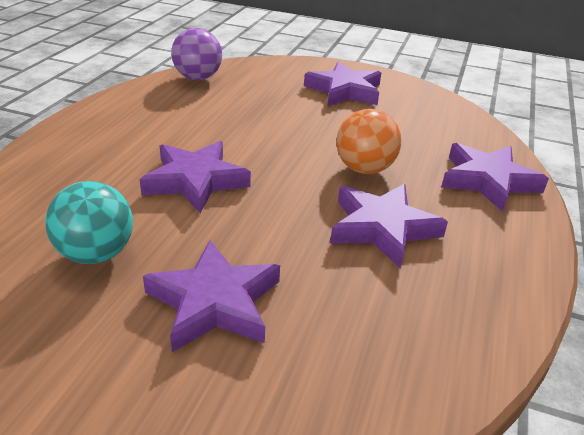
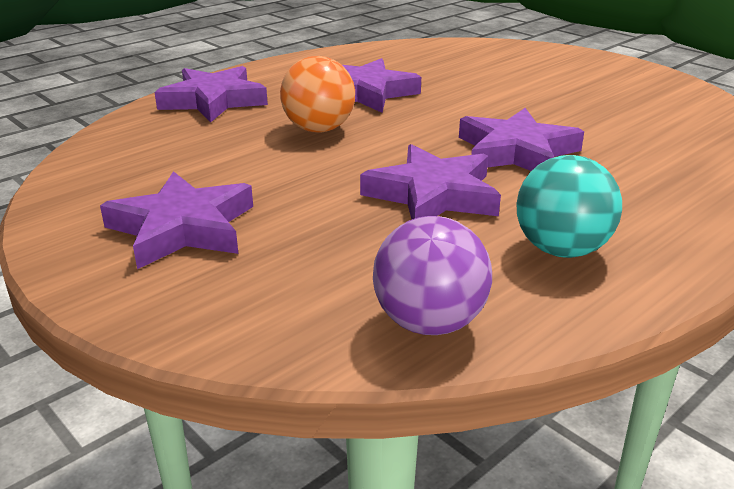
camera: 150 degrees left, 5 degrees down
turquoise ball [45,181,133,264] -> turquoise ball moved to [517,155,622,258]
purple star [143,240,280,352] -> purple star moved to [360,144,501,219]

